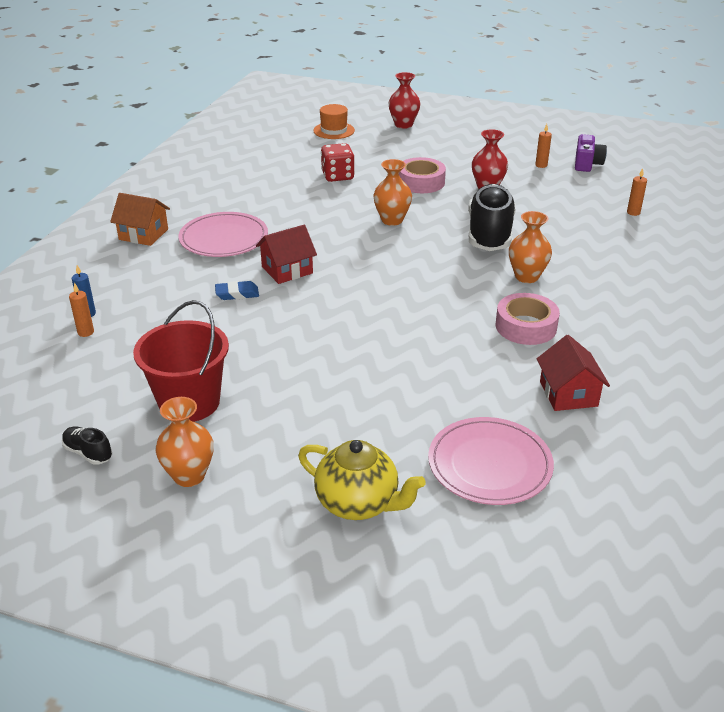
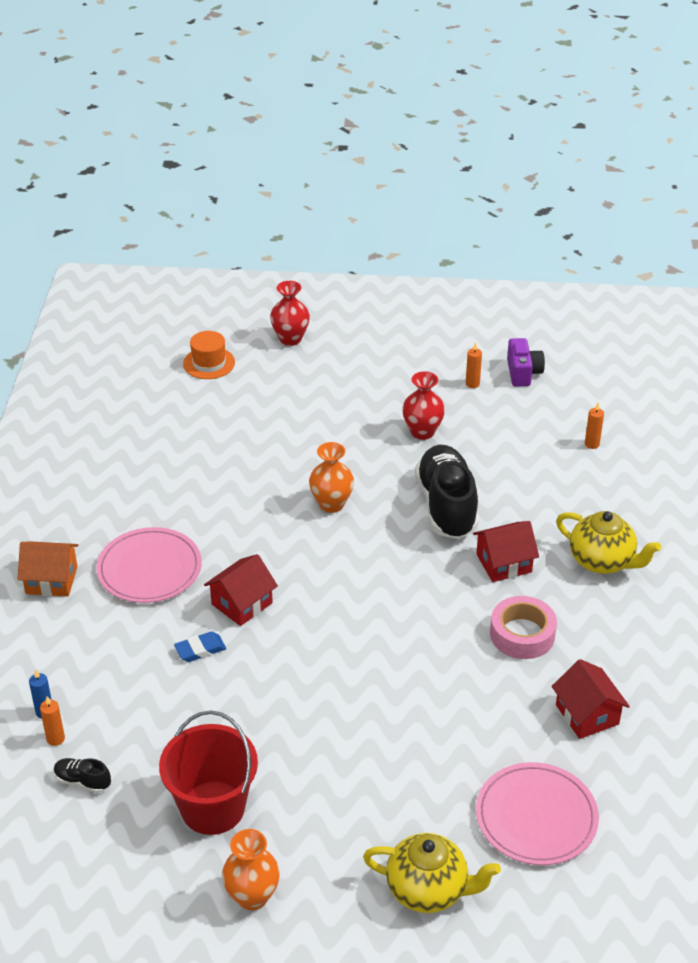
camera: 15 degrees left, 5 degrees up
black shoe [62,427,112,465] -> black shoe moved to [54,758,111,793]
red dice [321,143,355,182] -> none
pink tape [399,157,446,193] -> none
orange vase [509,211,552,283] -> red house [473,521,539,582]
none -> yellow teapot [556,511,661,574]

